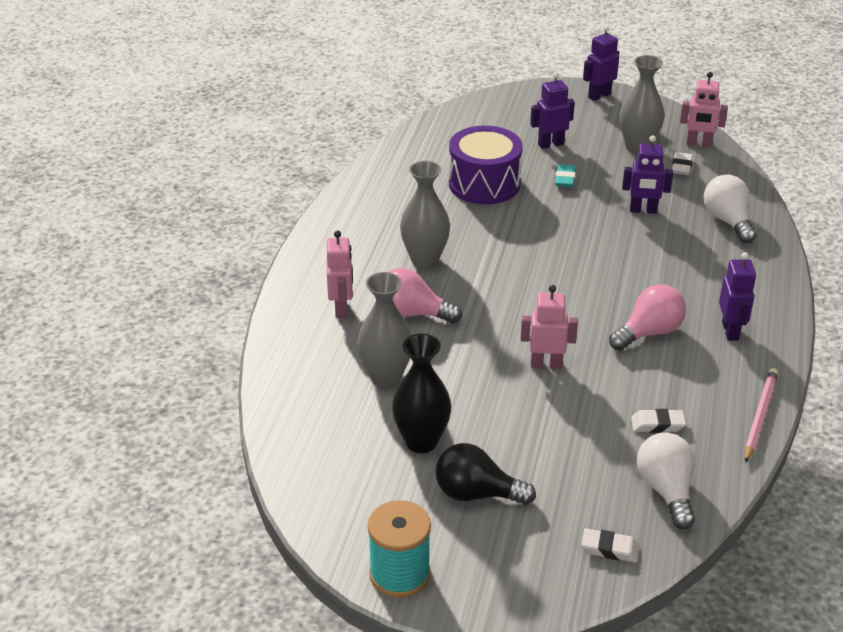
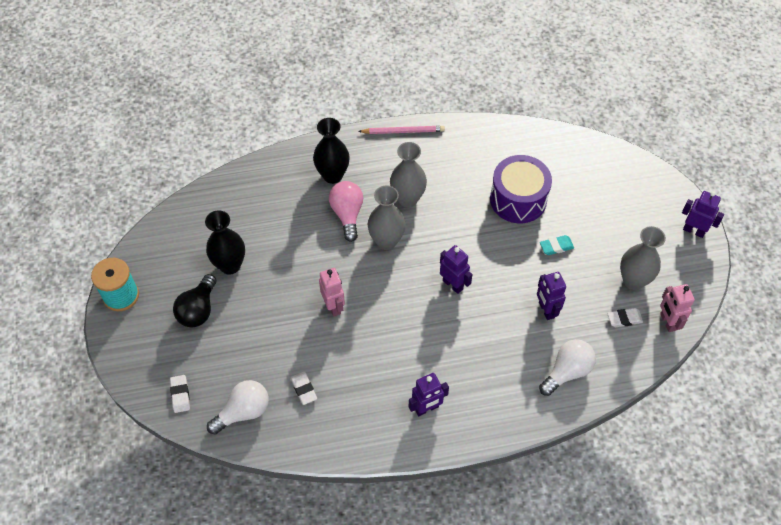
camera: 65 degrees right, 20 degrees up
pink robot [327,230,353,318] -> black vase [313,118,350,184]
grey vase [357,272,412,388] -> grey vase moved to [368,185,406,250]
black light bulb [436,443,536,505] -> black light bulb turned 150 degrees counterclockwise [173,274,217,327]
purple robot [530,72,575,149] -> purple robot moved to [440,245,473,294]
pink light bulb [609,284,686,351] -> none
pink pencil [745,368,778,463] -> pink pencil moved to [358,126,445,134]

